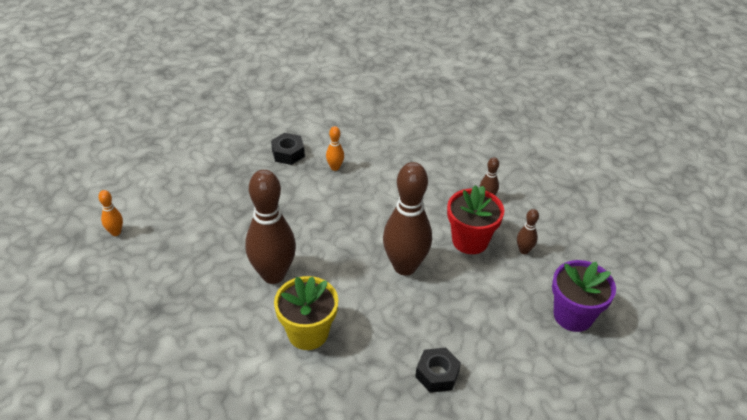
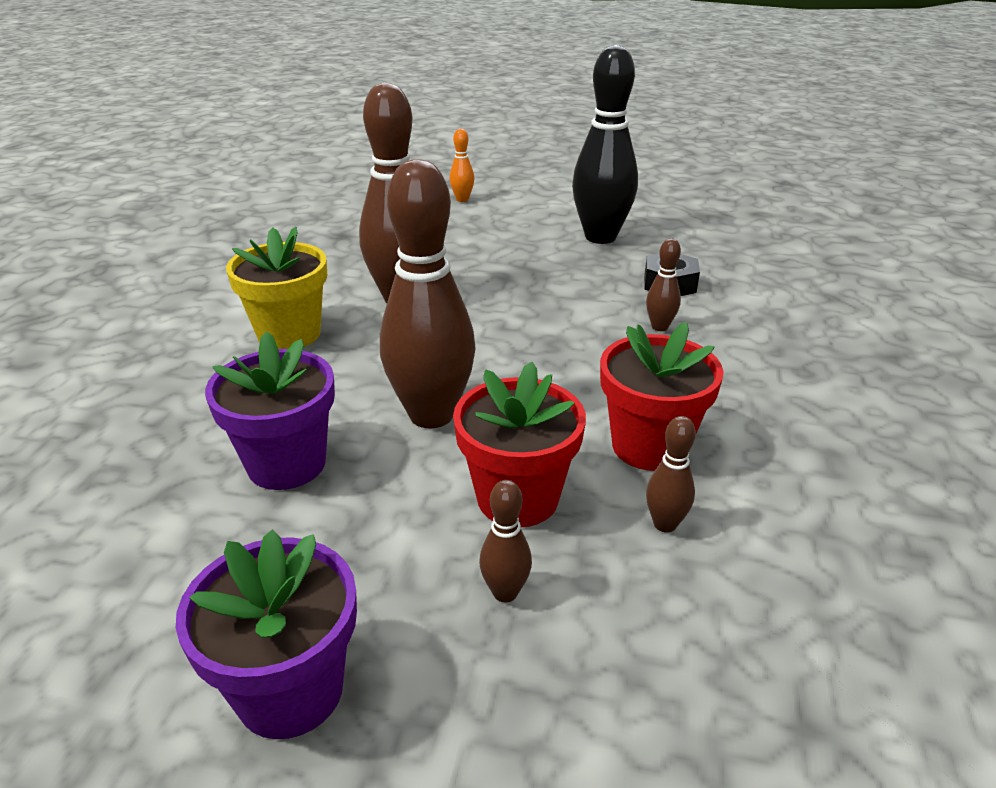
camera: 85 degrees right, 10 degrees down
orange bowling pin [326,126,344,171] -> brown bowling pin [646,238,681,331]
black nut [415,348,461,393] -> none
none -> purple flower pot [205,331,335,490]
none -> black bowling pin [572,45,638,244]
none -> red flower pot [600,322,724,471]

